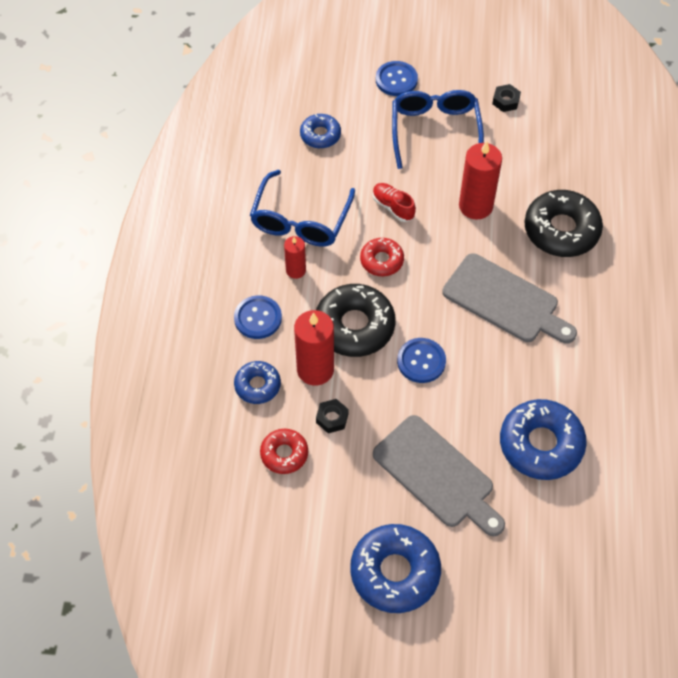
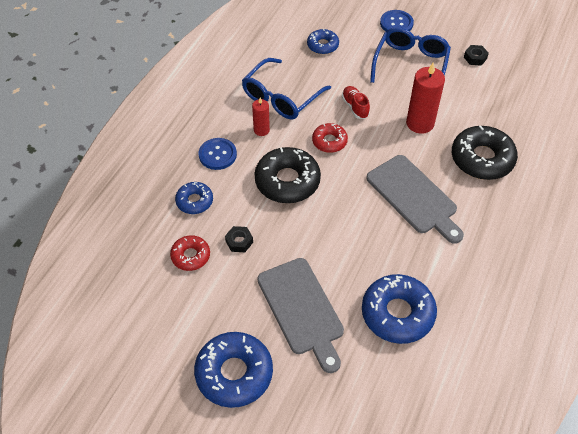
camera: 20 degrees right, 5 degrees down
red candle [294,310,334,385] -> none
blue button [397,338,446,383] -> none

